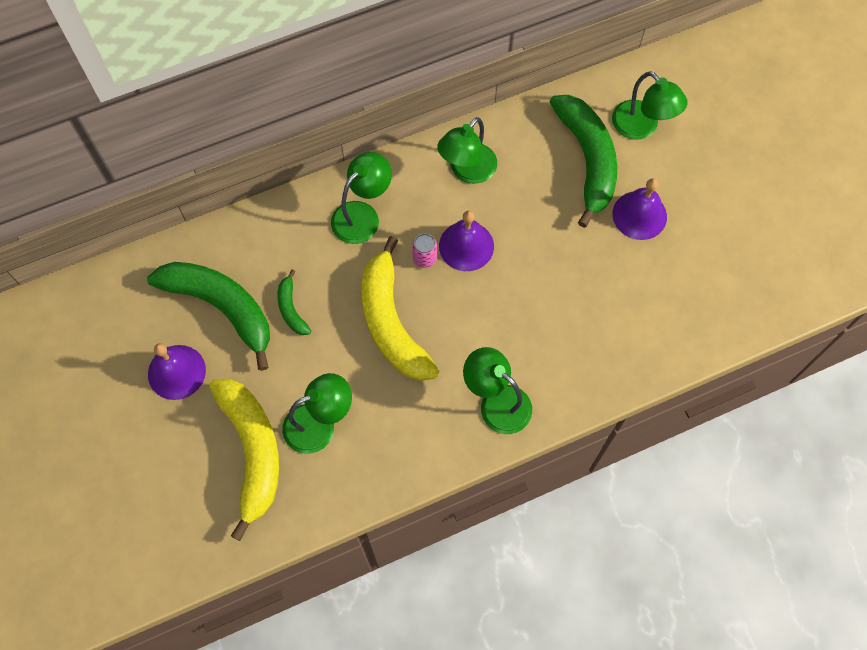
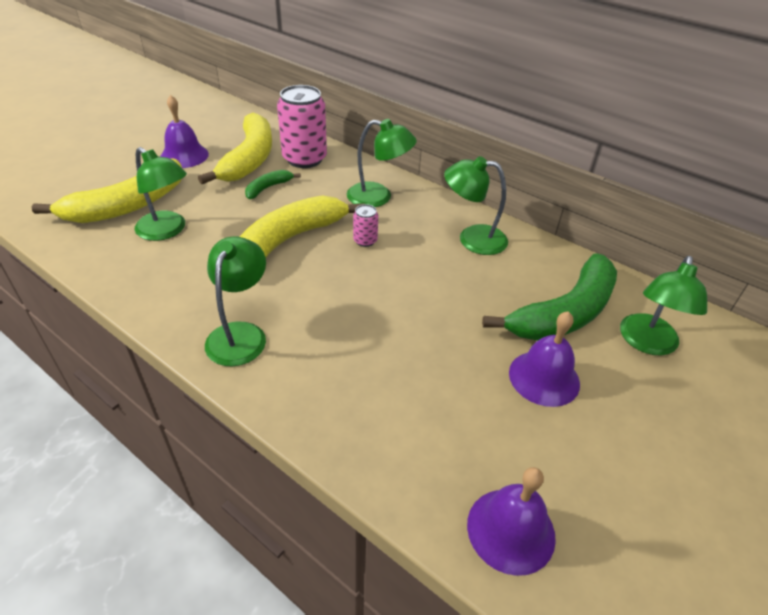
camera: 60 degrees right, 25 degrees down
green banana [147,262,270,371] -> yellow banana [198,113,272,184]
purple bell [439,211,494,271] -> purple bell moved to [467,467,556,576]
none -> pink can [277,85,327,168]

